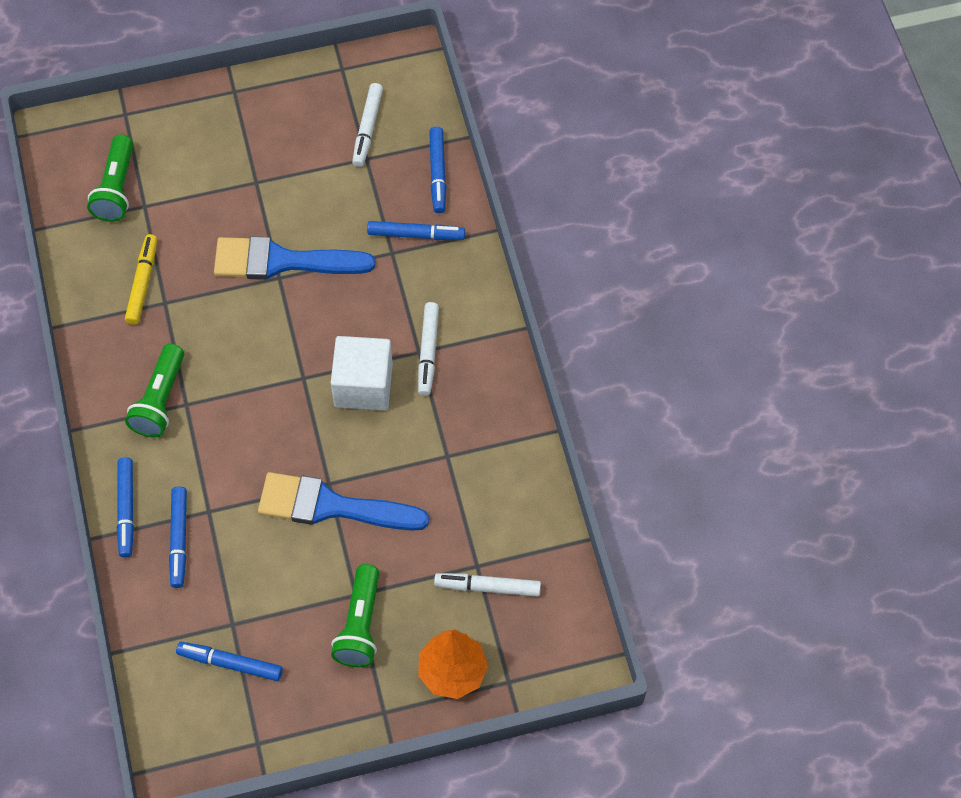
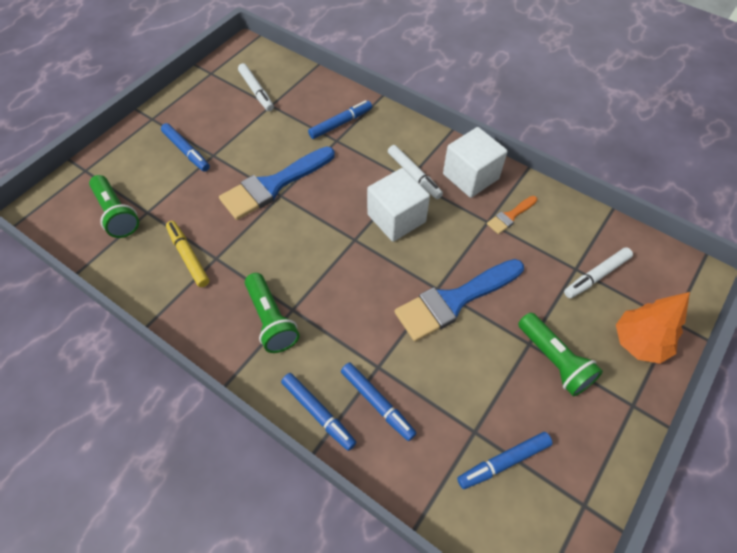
camera: 40 degrees left, 5 degrees down
blue marker [429,127,446,213] -> blue marker moved to [161,123,210,172]
none -> white cube [443,127,508,198]
none -> orange brush [487,196,538,234]

